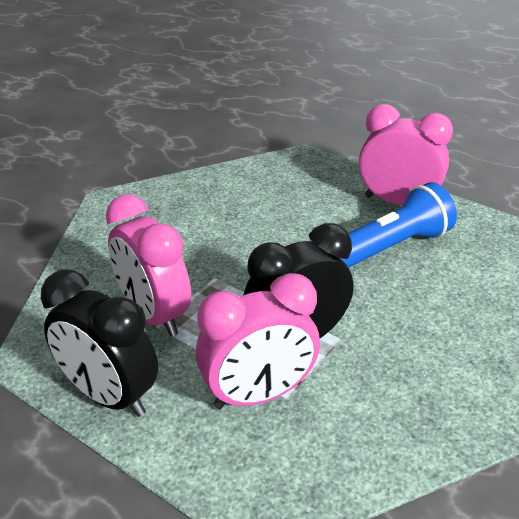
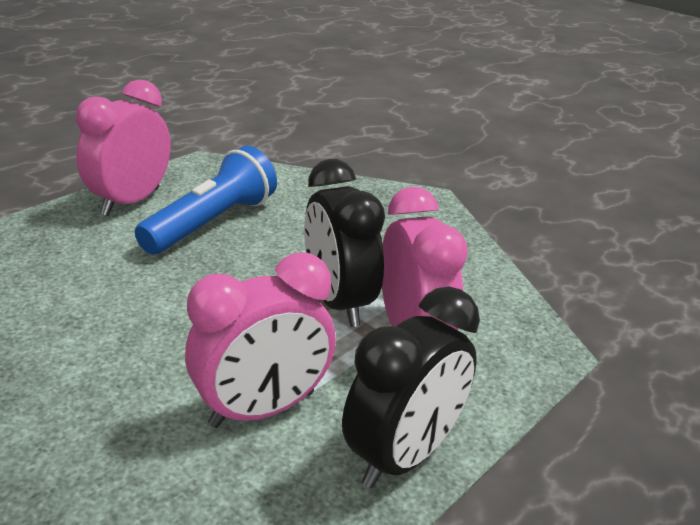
camera: 85 degrees left, 5 degrees down
blue flashlight [340,182,457,268] -> blue flashlight turned 60 degrees clockwise [135,146,277,254]

